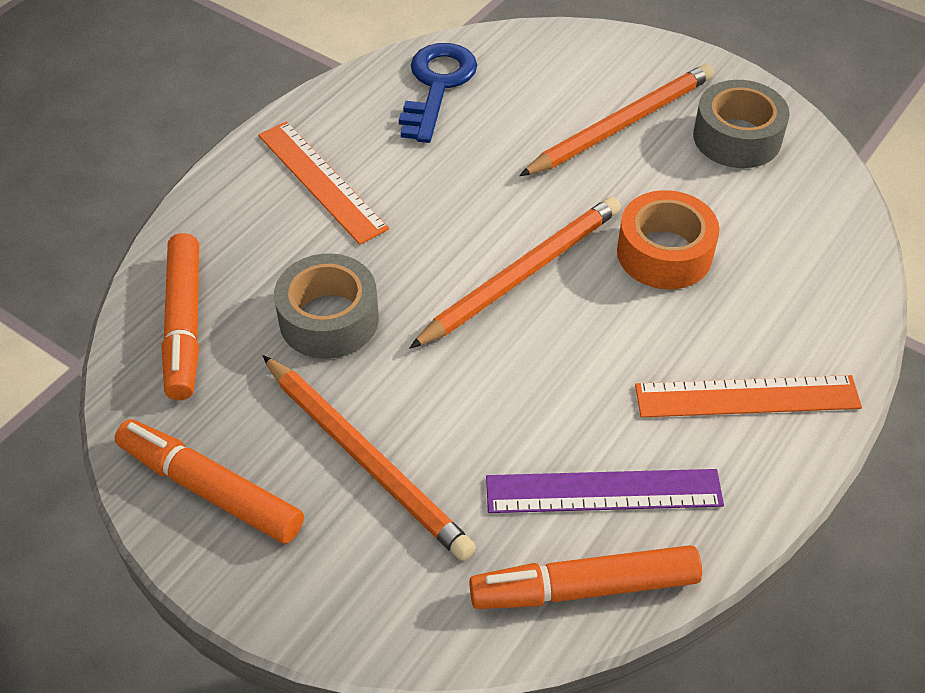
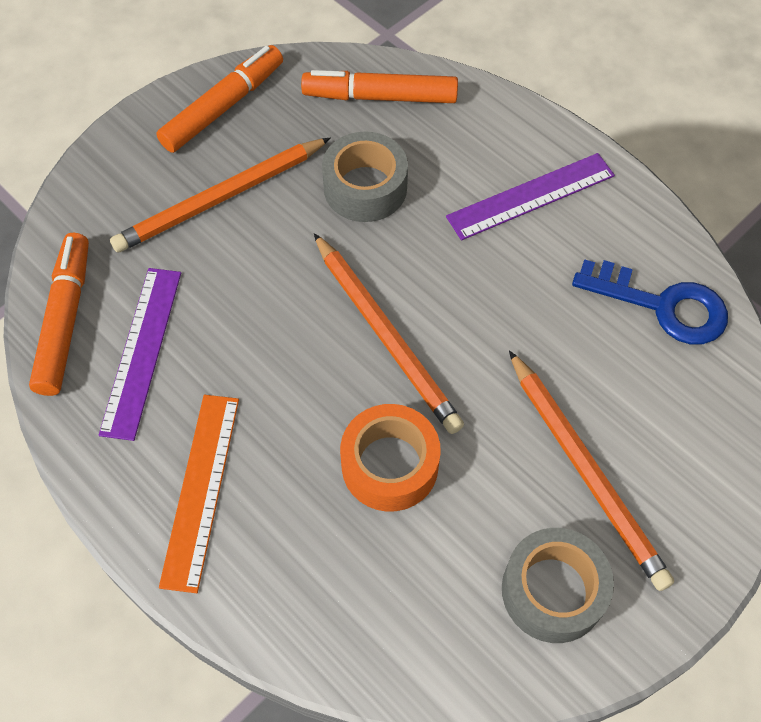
camera: 100 degrees right, 10 degrees up
orange ruler [258,121,389,245] -> purple ruler [446,153,615,240]

